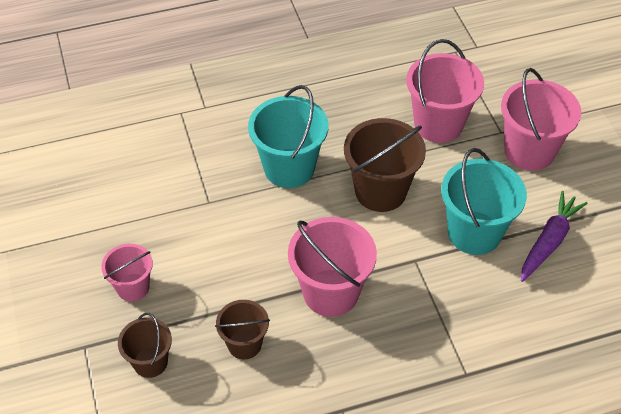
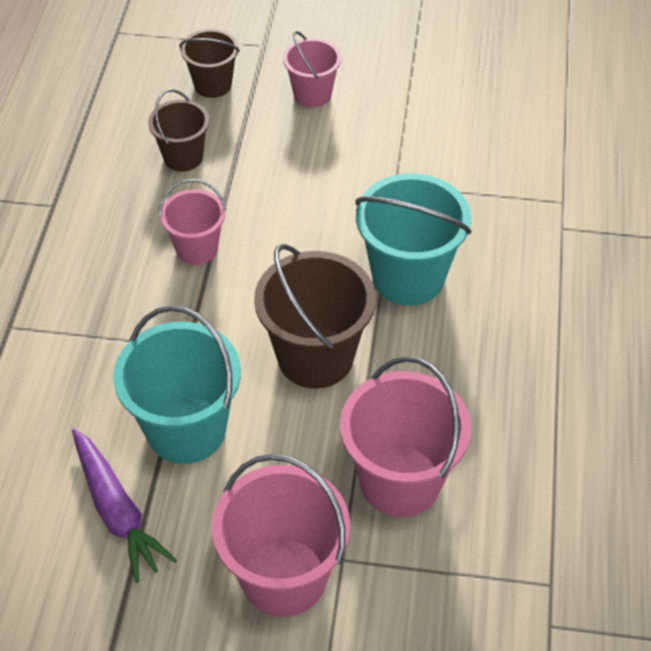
camera: 115 degrees right, 0 degrees up
pink bucket [288,217,377,317] -> pink bucket [159,179,226,265], size x0.59

